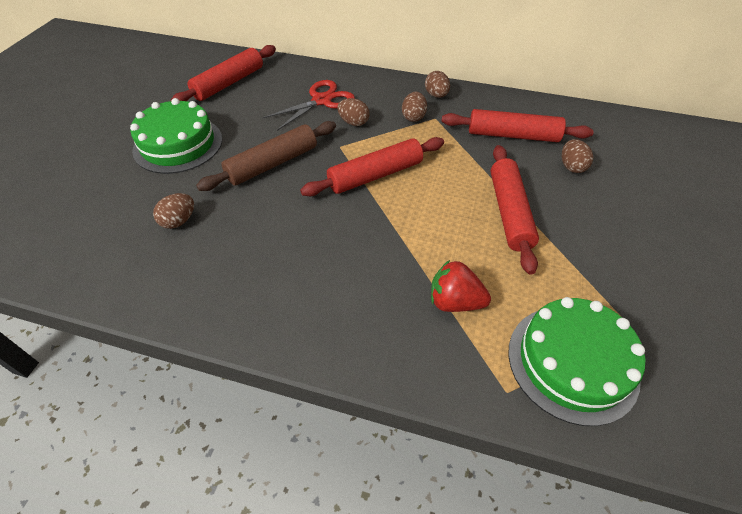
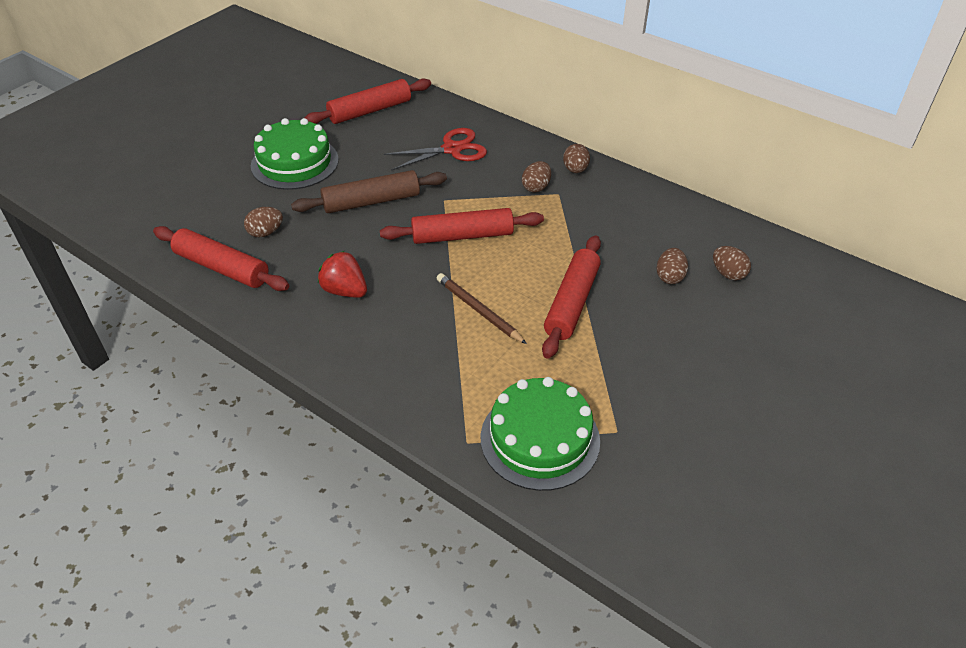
camera: 20 degrees right, 5 degrees down
brown egg [338,98,370,126] -> brown egg moved to [713,246,751,280]
red strawberry [431,260,491,312] -> red strawberry moved to [318,251,367,298]
red rolling pin [441,109,594,142] -> red rolling pin moved to [153,226,289,291]
none -> brown pencil [436,273,527,344]

